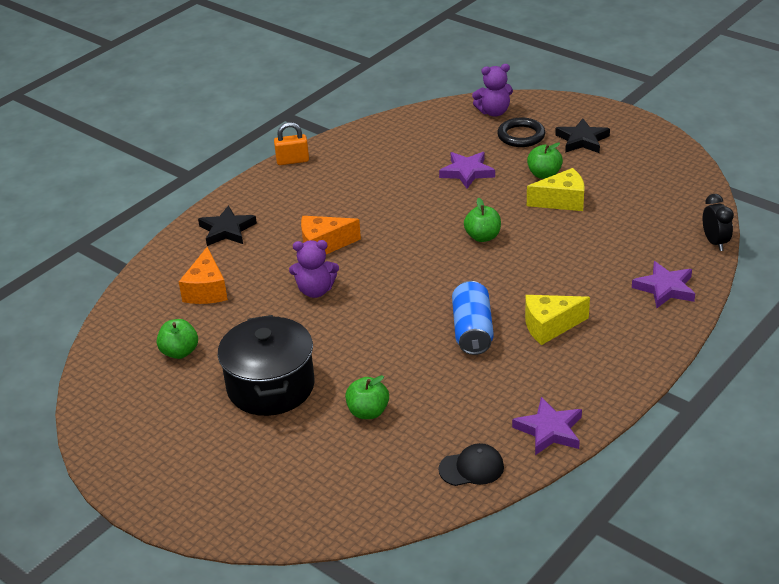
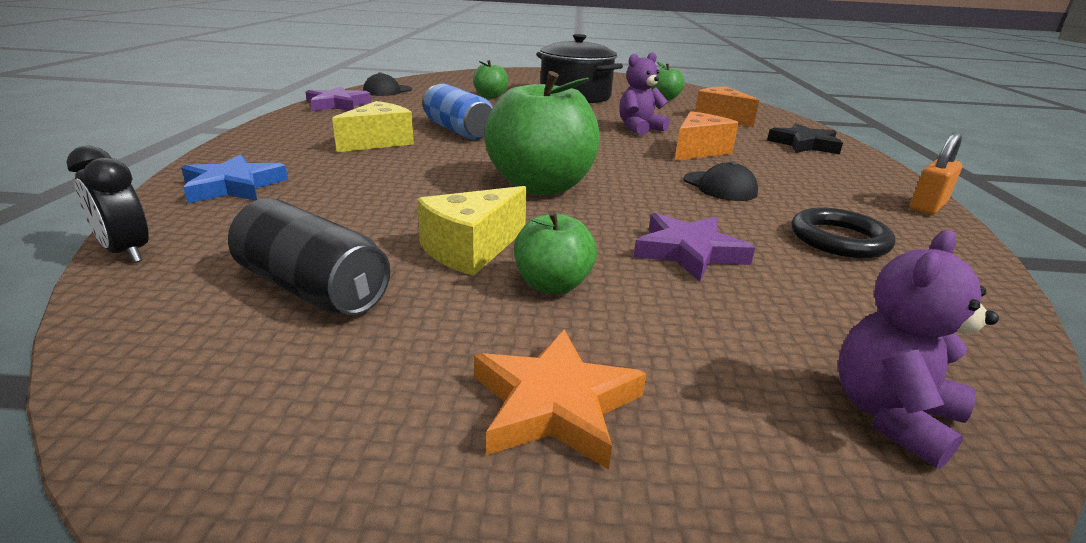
camera: 140 degrees right, 10 degrees down
green apple [464,198,501,242] -> green apple [484,71,600,195], size x1.96
black ring [497,117,545,147] -> black ring moved to [791,208,895,258]
black star [555,118,610,153] -> orange star [474,329,646,470]
purple star [632,261,695,308] -> blue star [181,154,288,203]
none -> black can [228,198,390,315]
none -> black cap [683,161,758,201]

